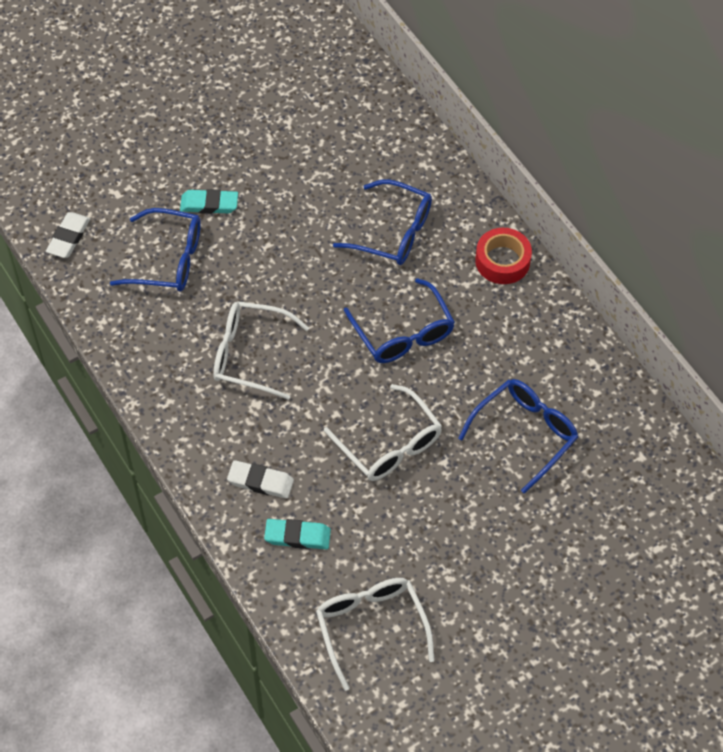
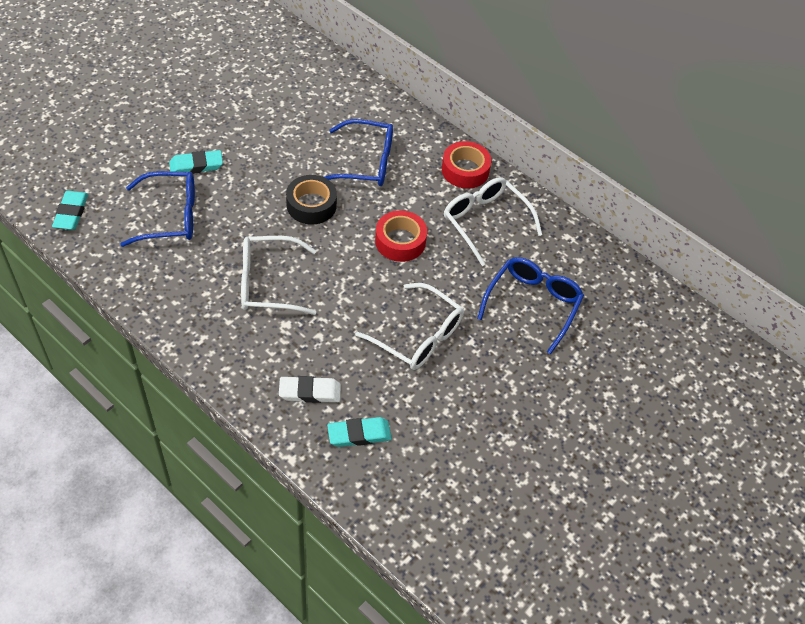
camera: 20 degrees left, 5 degrees down
white eraser [46,212,90,258] -> turquoise eraser [52,191,88,230]
white glasses [316,578,435,691] -> white glasses moved to [444,177,542,266]
blue glasses [344,278,455,363] -> red tape [375,210,427,262]
none -> black tape [286,175,337,225]

